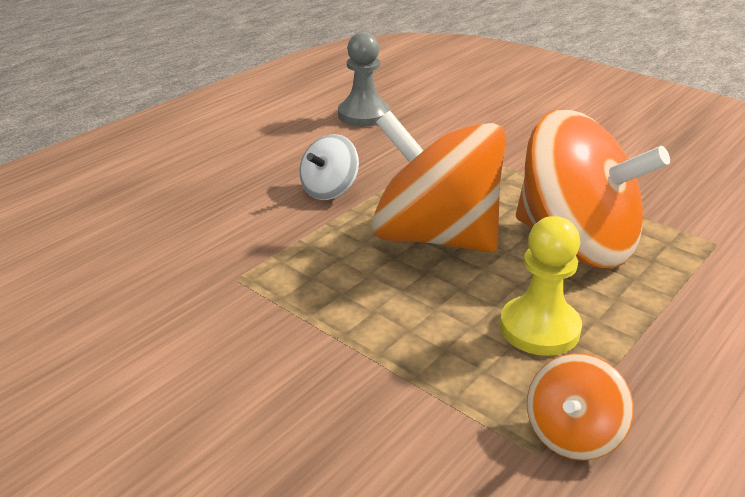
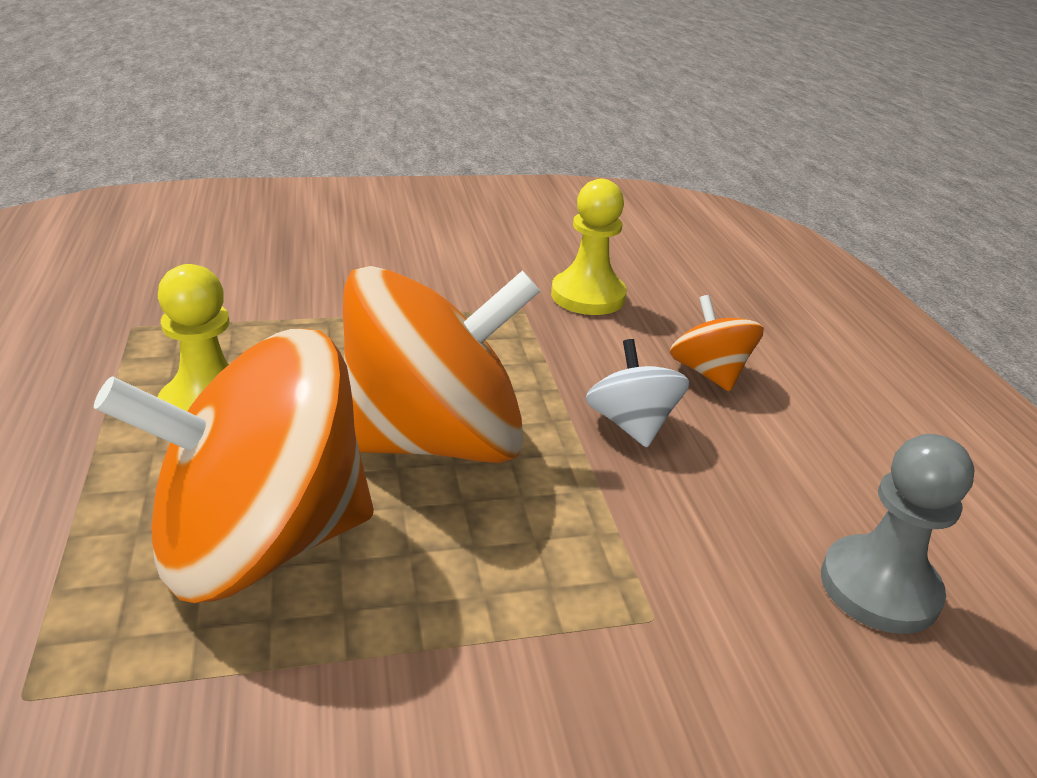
camera: 125 degrees right, 0 degrees up
orange spinning top [527,353,634,461] -> orange spinning top moved to [670,295,764,392]
none -> yellow pawn [551,179,627,315]

